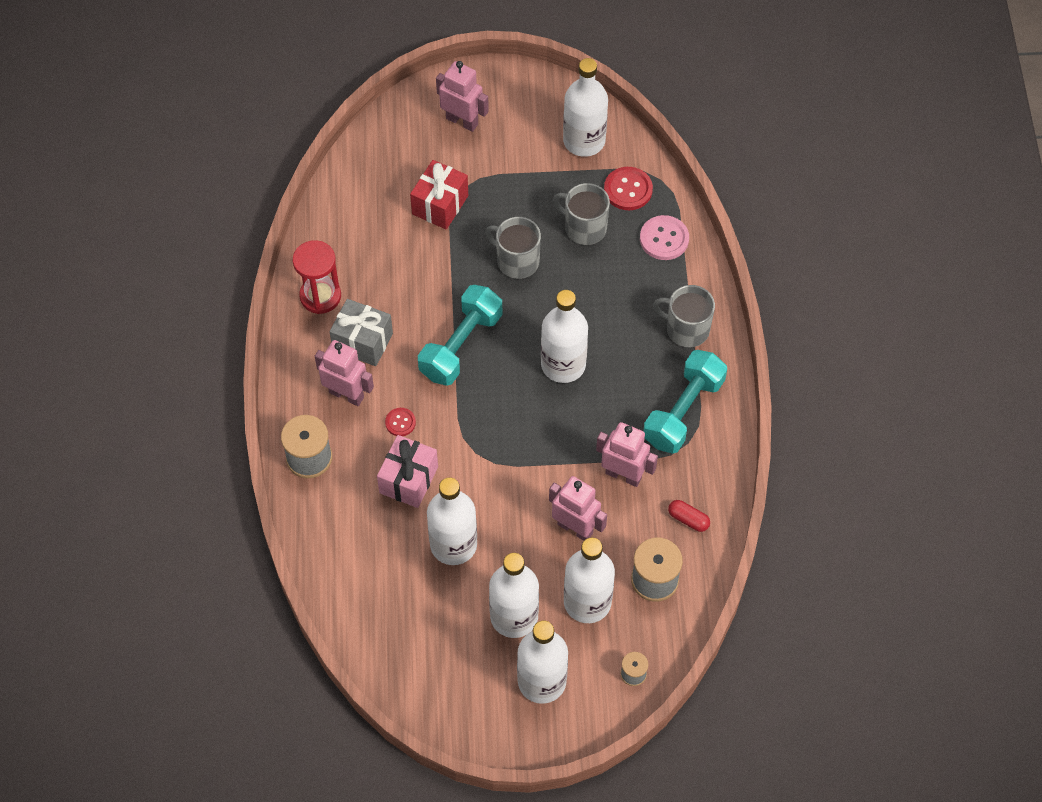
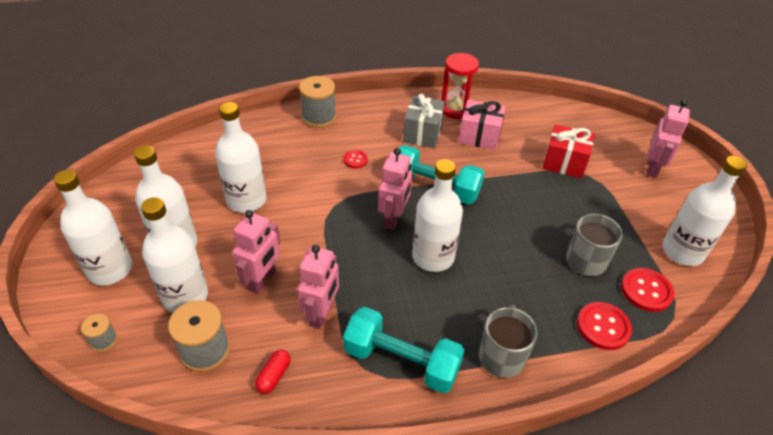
camera: 80 degrees right, 15 degrees down
pink robot [315,340,374,406] -> pink robot moved to [378,148,412,230]
pink gift [377,435,438,508] -> pink gift moved to [459,100,505,150]
grey mug [485,217,541,279] -> none
pink button [640,215,689,260] -> red button [577,302,632,350]

